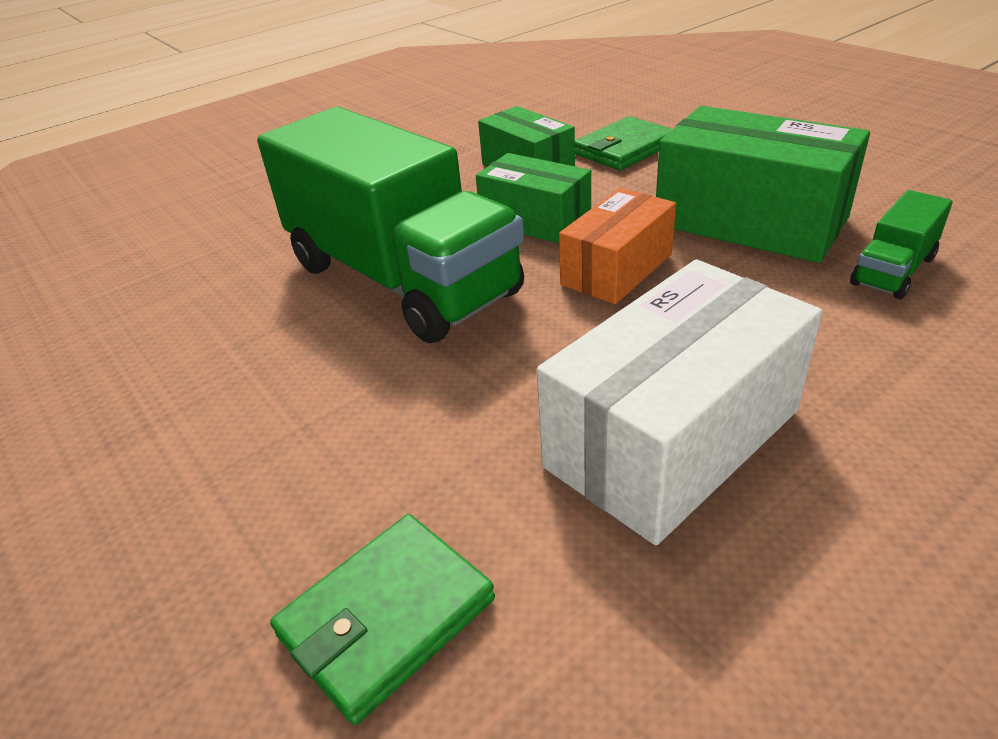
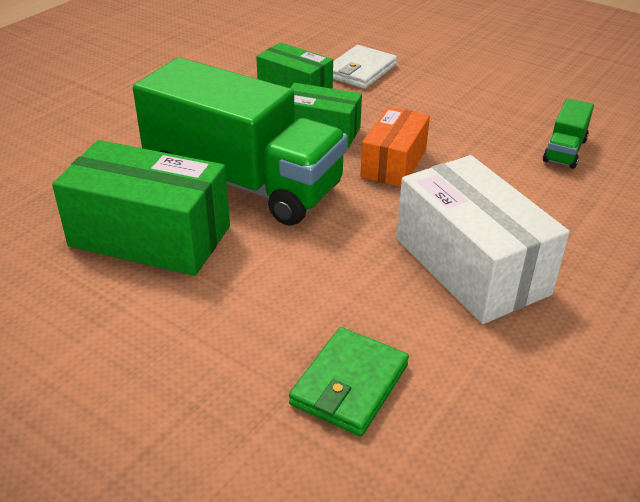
camera: 20 degrees left, 0 degrees up
white box [537,259,822,545] -> white box turned 60 degrees counterclockwise [396,155,570,324]
green wallet [575,116,673,170] -> white wallet [333,45,397,89]
green box [656,106,870,263] -> green box moved to [52,140,230,276]

